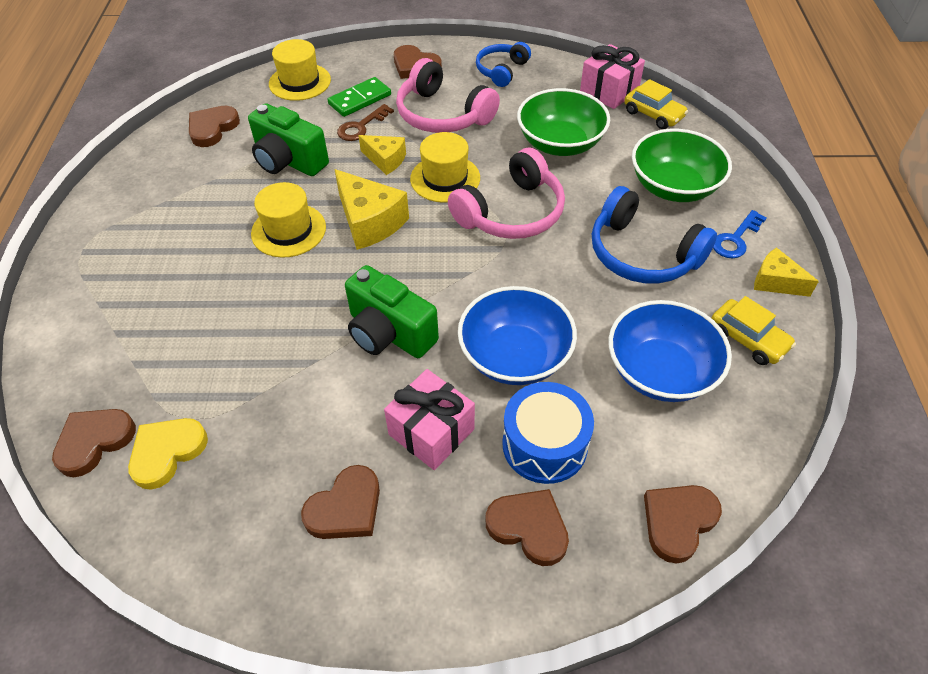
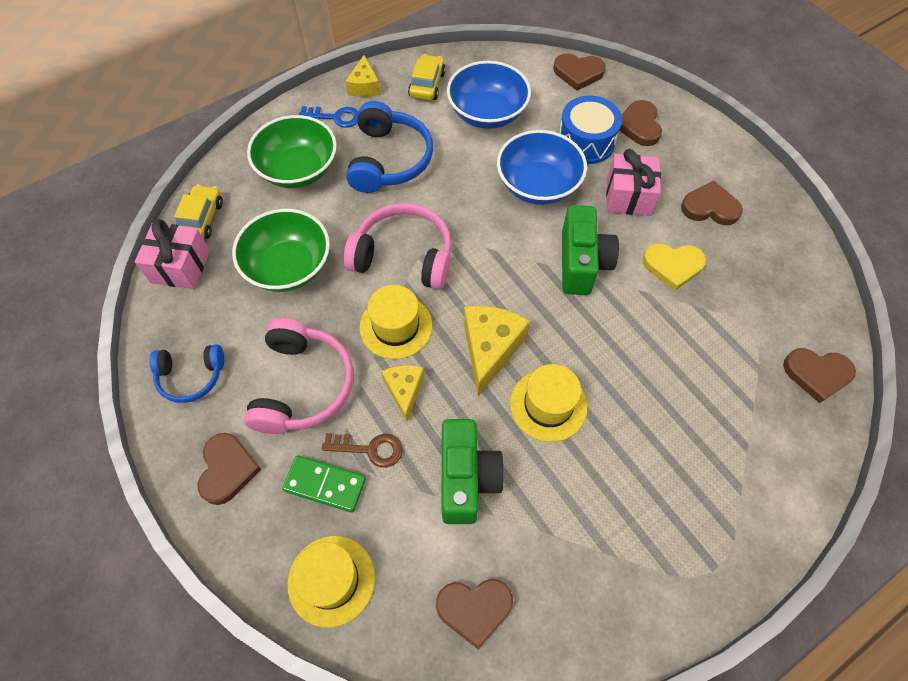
camera: 125 degrees left, 10 degrees up
yellow heart [128,418,208,490] -> yellow heart moved to [642,243,706,291]

